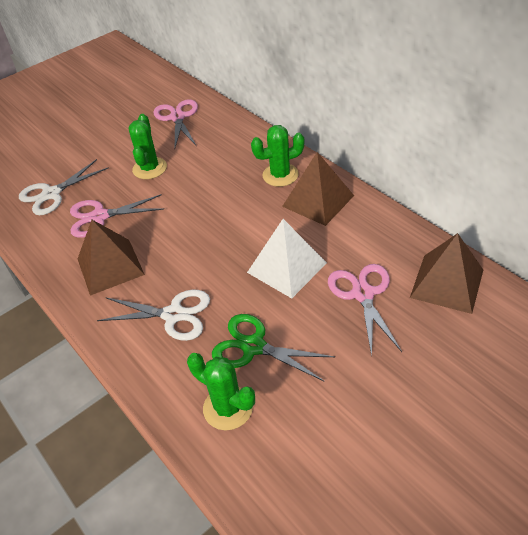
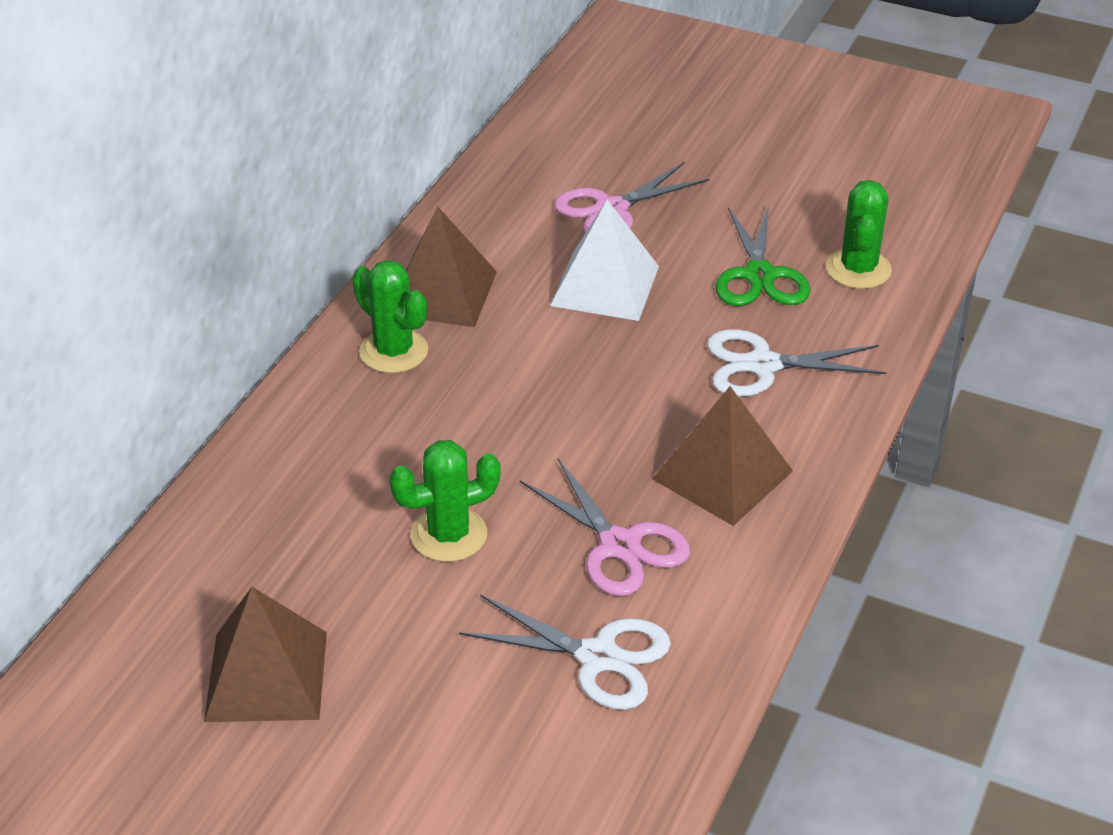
camera: 120 degrees left, 5 degrees down
white scissors [97,290,210,341] -> white scissors turned 75 degrees counterclockwise [707,329,887,397]
pink scissors [153,99,198,147] -> none
brown pyramid [410,233,483,314] -> brown pyramid moved to [204,587,327,722]

